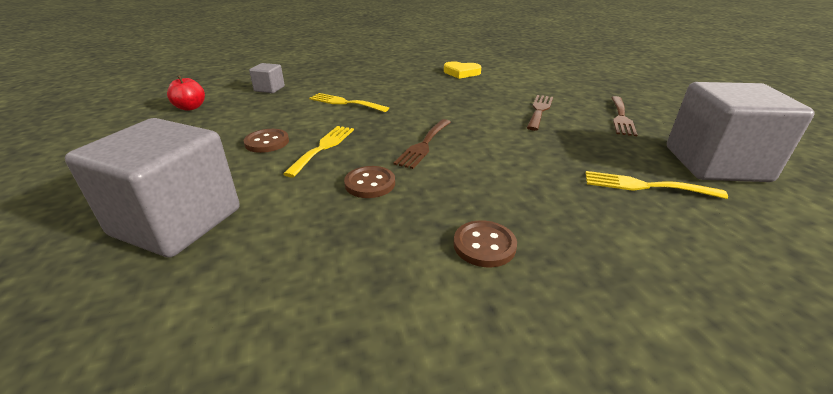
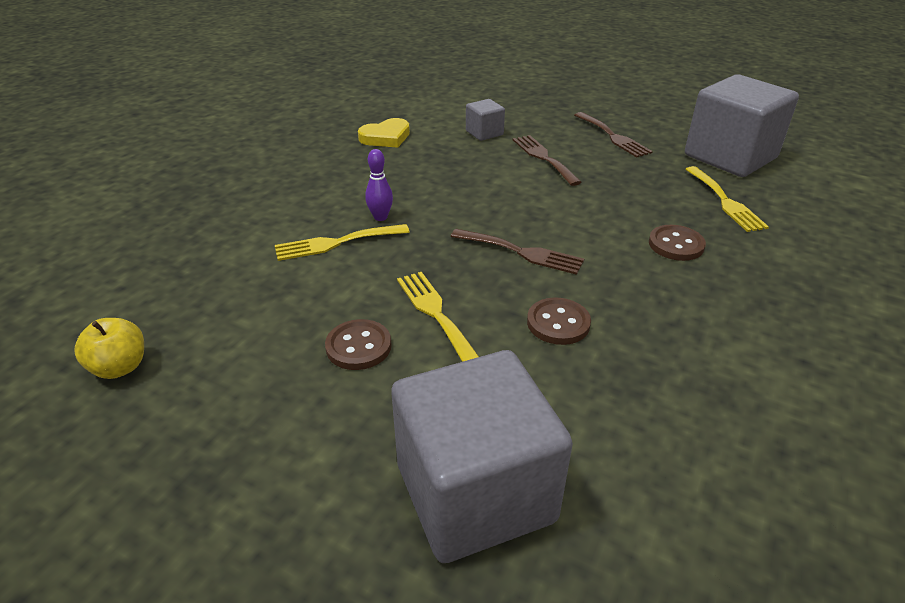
camera: 45 degrees left, 5 degrees up
red apple [167,75,205,111] -> yellow apple [74,318,144,379]
grey cube [249,63,285,93] -> grey cube moved to [466,99,505,141]
brown fork [394,119,451,169] -> brown fork turned 45 degrees counterclockwise [451,229,584,275]
brown button [454,220,517,267] -> brown button moved to [649,225,706,261]
yellow fork [586,171,728,199] -> yellow fork turned 75 degrees counterclockwise [685,166,769,232]
none -> purple bowling pin [365,149,393,221]

